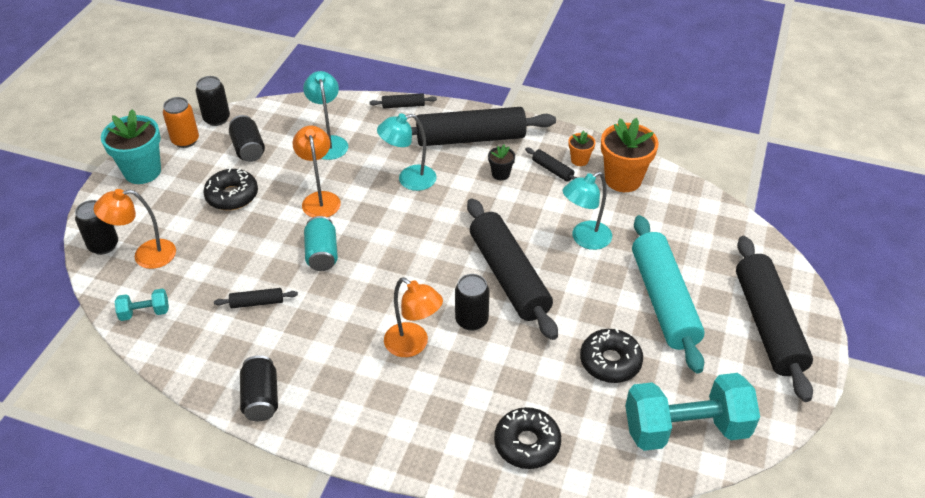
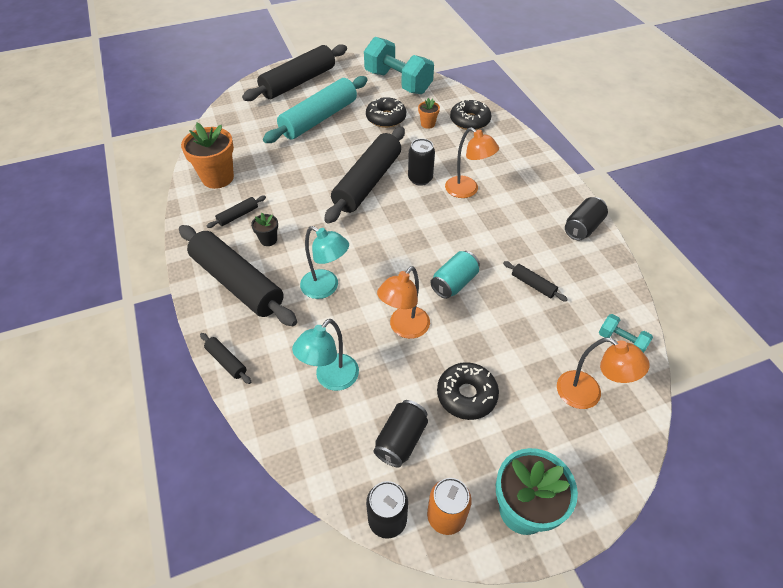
camera: 130 degrees left, 5 degrees up
black can [75,200,118,255] -> none
orange lamp [384,278,443,357] -> orange lamp turned 135 degrees clockwise [445,127,499,198]
black rolling pin [525,147,578,182] -> black rolling pin turned 45 degrees clockwise [207,196,266,228]
turquoise lamp [563,172,612,250] -> none
orange flower pot [568,130,596,166] -> orange flower pot moved to [418,98,440,129]

